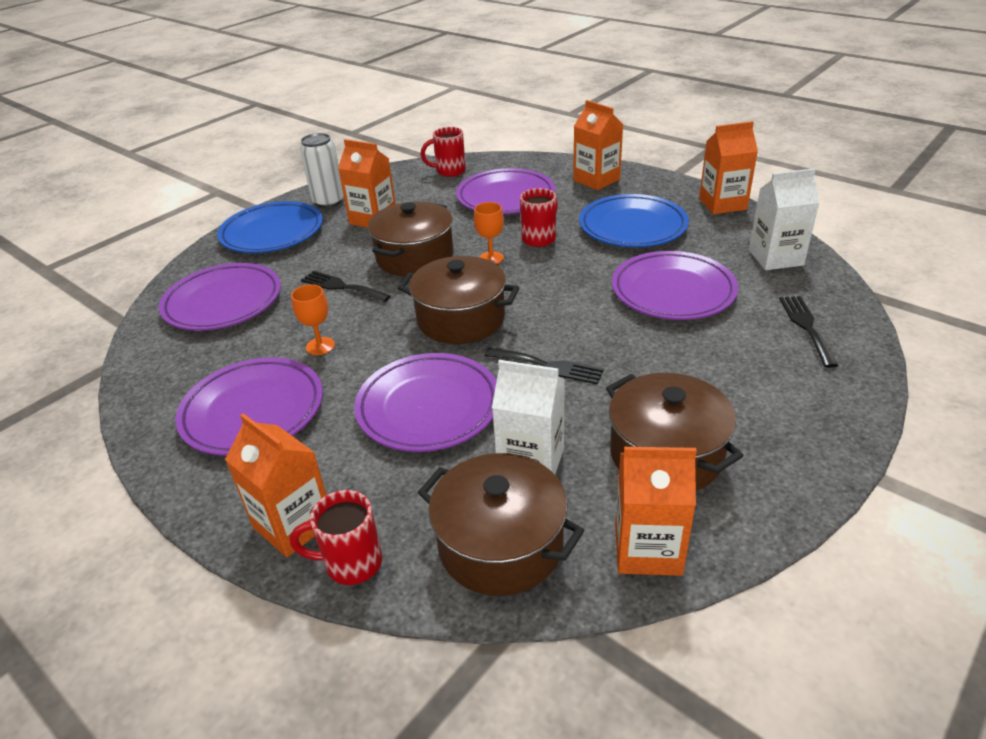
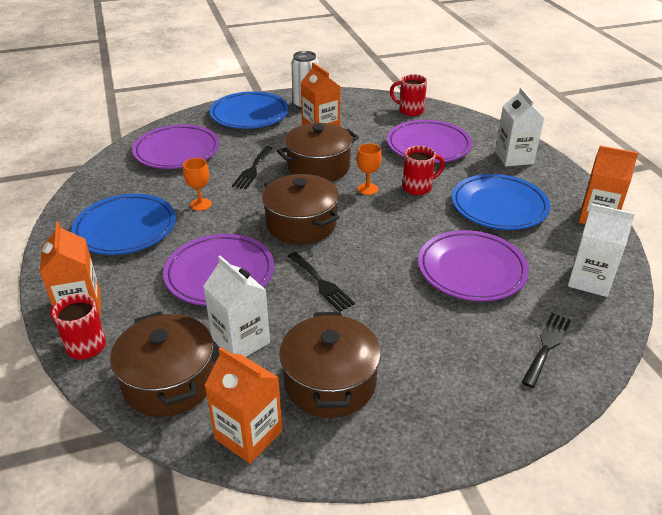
camera: 30 degrees right, 0 degrees up
purple plate [175,357,323,456] -> blue plate [71,194,176,255]
black fork [301,271,391,302] -> black fork turned 135 degrees counterclockwise [232,146,273,189]
orange carton [573,100,623,190] -> white carton [495,87,544,166]

